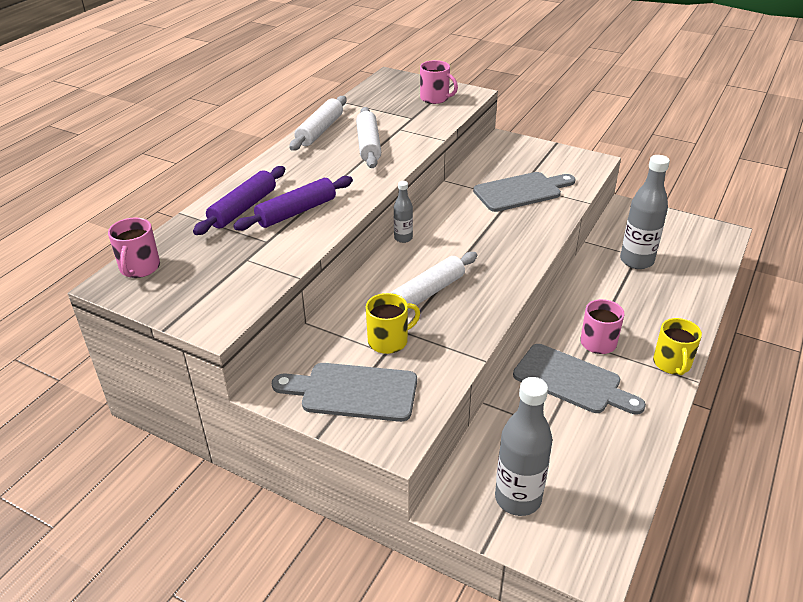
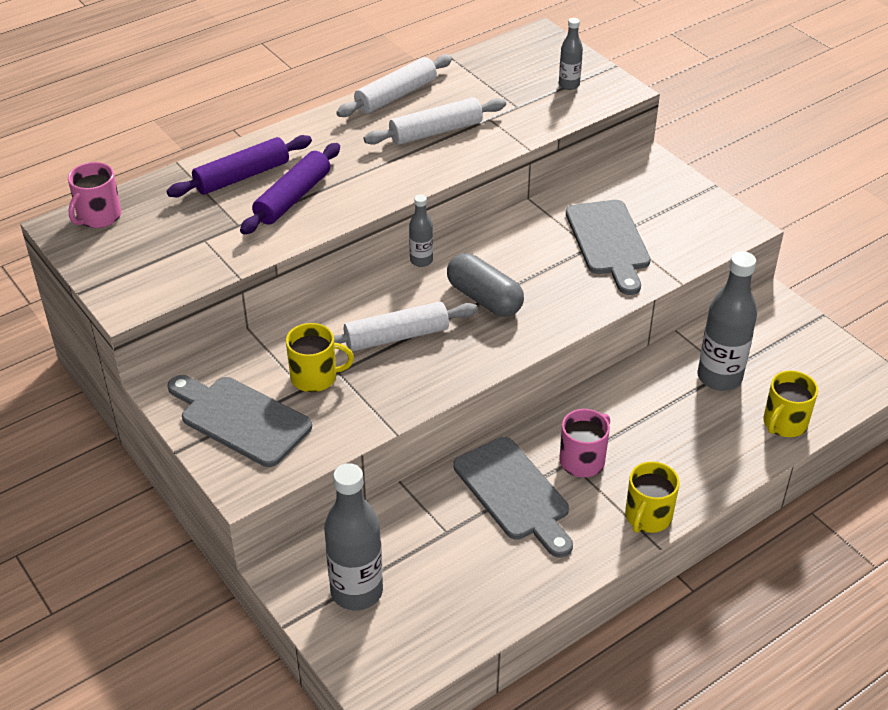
camera: 25 degrees right, 5 degrees up
purple rolling pin [233,176,353,231] -> purple rolling pin turned 45 degrees counterclockwise [240,143,340,235]
white rolling pin [356,107,381,168] -> white rolling pin turned 45 degrees clockwise [364,97,506,145]
pink mug [420,60,458,104] -> grey bottle [559,18,583,90]
grey cutting board [473,172,575,212] -> grey cutting board turned 75 degrees clockwise [566,200,651,295]
none -> grey capsule [447,253,524,317]
none -> yellow mug [763,370,818,437]

